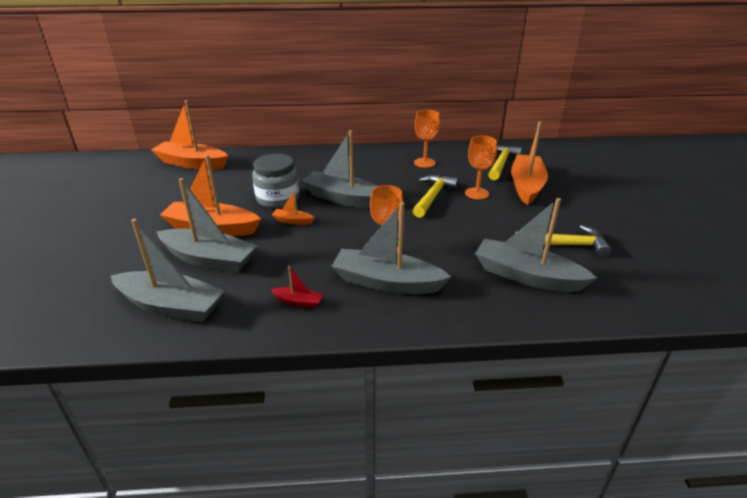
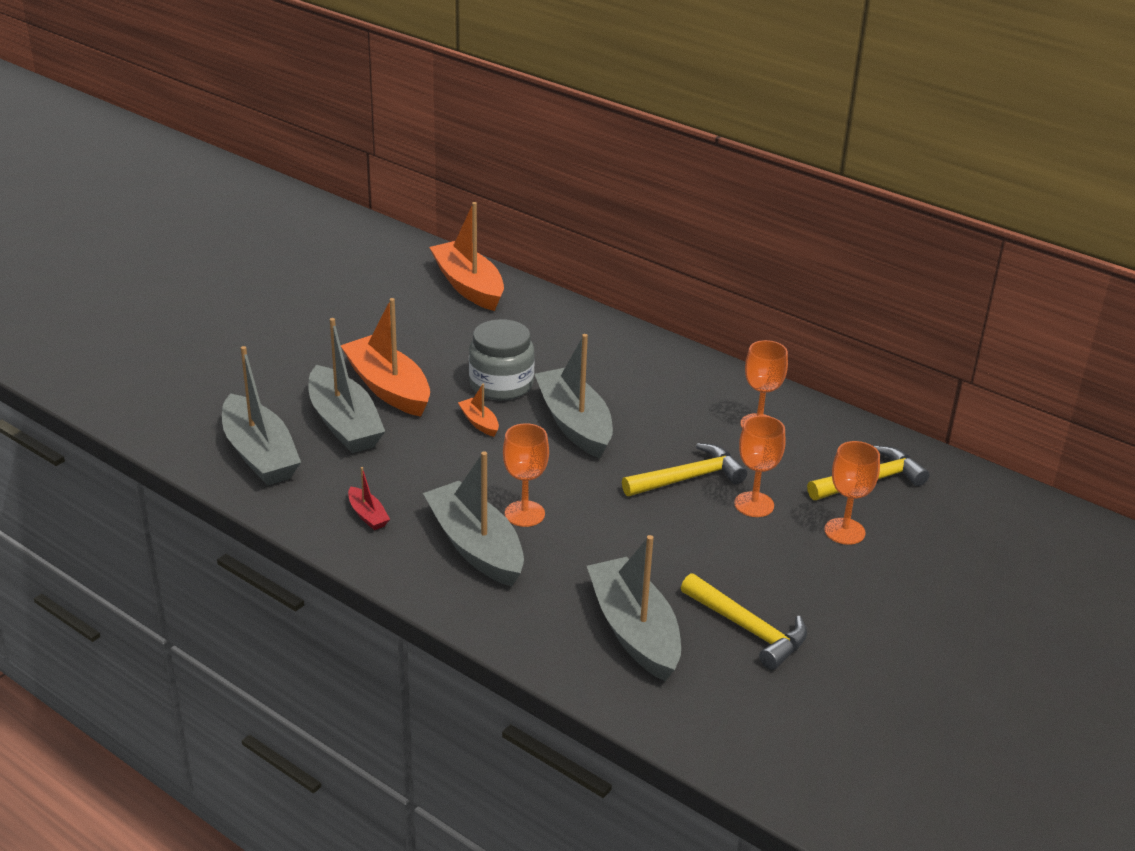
camera: 40 degrees right, 0 degrees up
orange boat [511,121,548,205] -> orange goblet [824,441,880,545]

